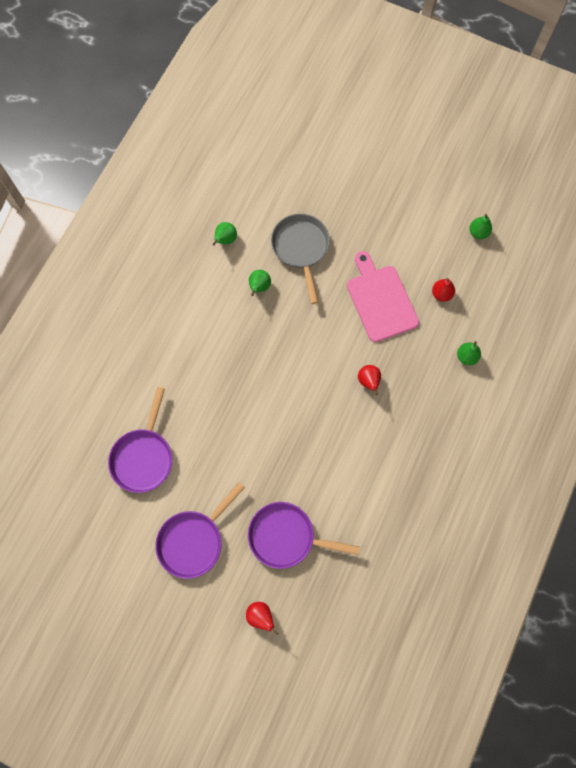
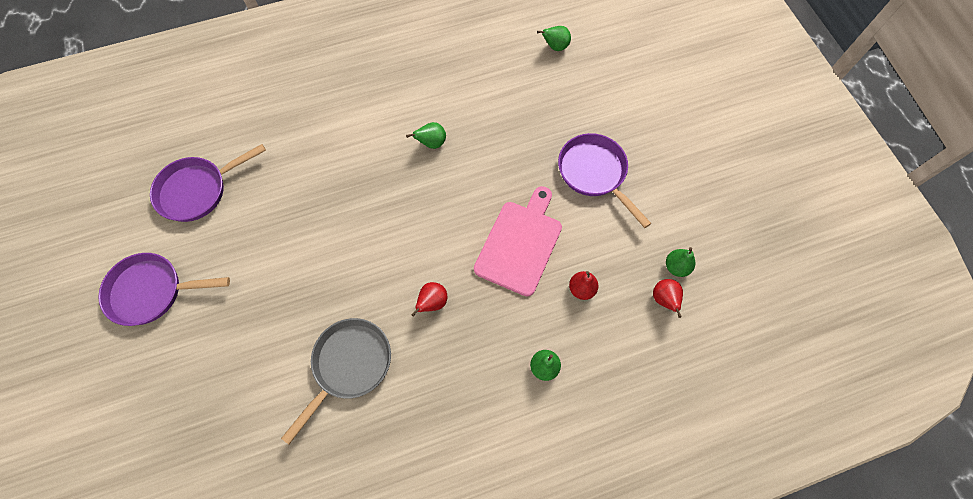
camera: 45 degrees right, 5 degrees down
green pear [213,222,237,245] -> green pear moved to [537,26,571,51]
red pear [246,602,278,635] -> red pear moved to [653,279,683,318]
purple pan [248,502,360,569] -> purple pan moved to [558,133,652,228]
grey pan [271,214,330,304] -> grey pan moved to [281,318,391,444]

